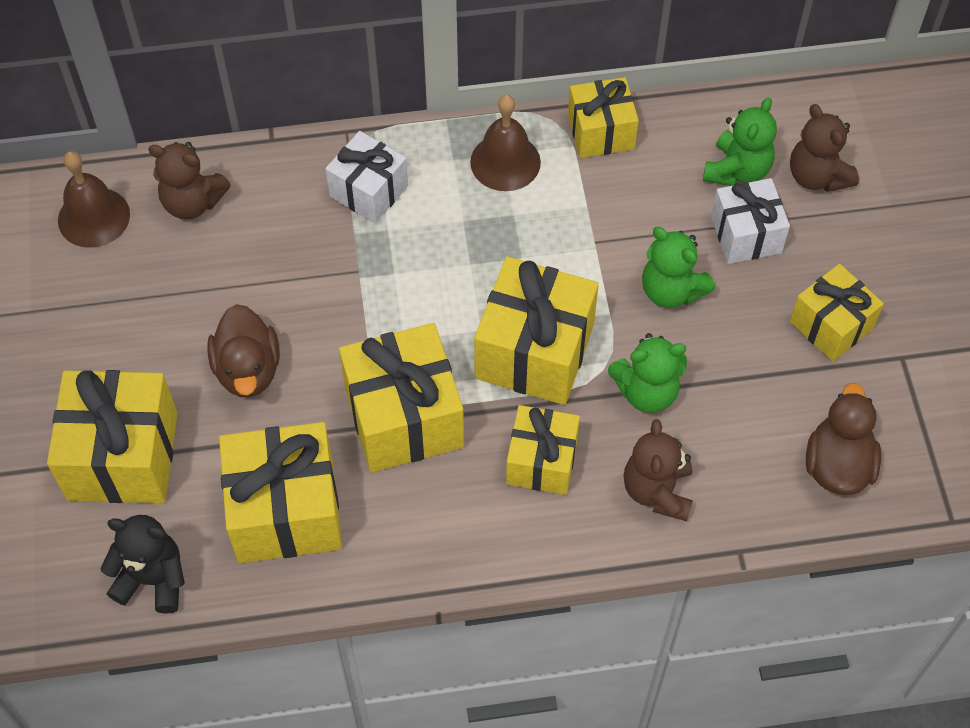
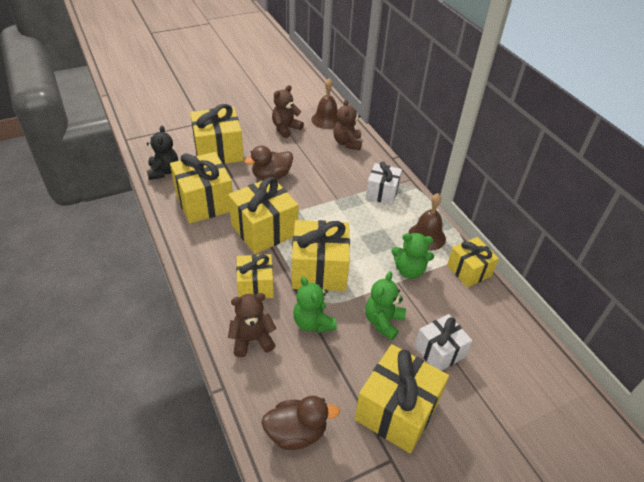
camera: 70 degrees right, 15 degrees down
green teddy bear [703,98,777,186] -> green teddy bear moved to [392,233,434,279]
brown teddy bear [790,104,859,192] -> brown teddy bear moved to [272,85,304,138]
yellow gift [790,264,884,361] -> yellow gift [354,344,449,454], size x1.60

